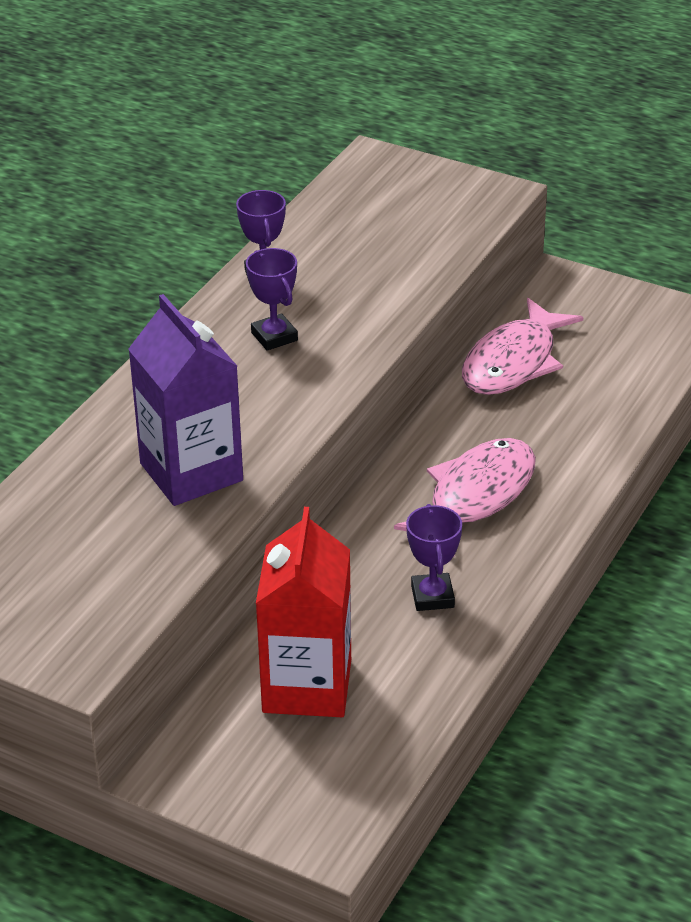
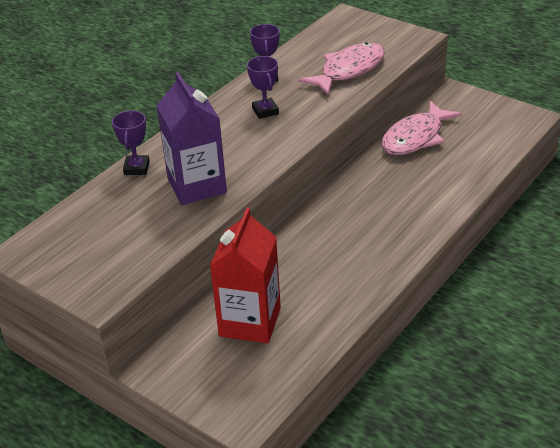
camera: 10 degrees right, 0 degrees up
pink fish [394,438,536,557] -> pink fish moved to [298,42,385,95]
purple trophy [406,504,462,611] -> purple trophy moved to [112,111,150,175]

